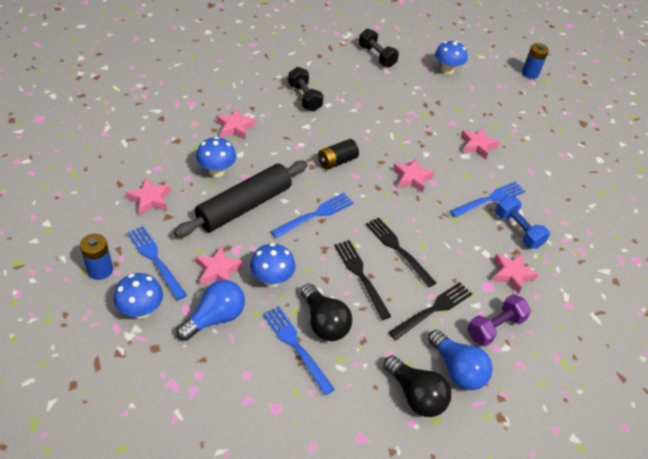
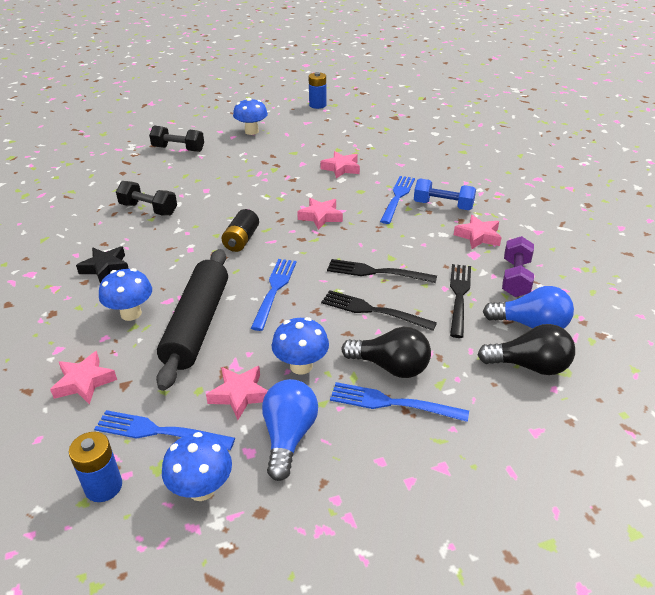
camera: 35 degrees left, 10 degrees down
pink star [216,108,255,140] -> black star [76,246,129,283]

